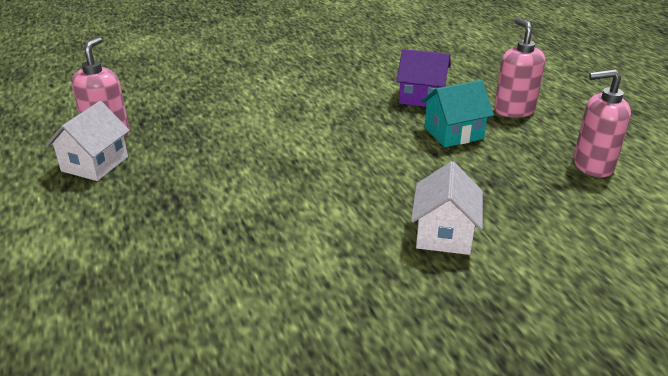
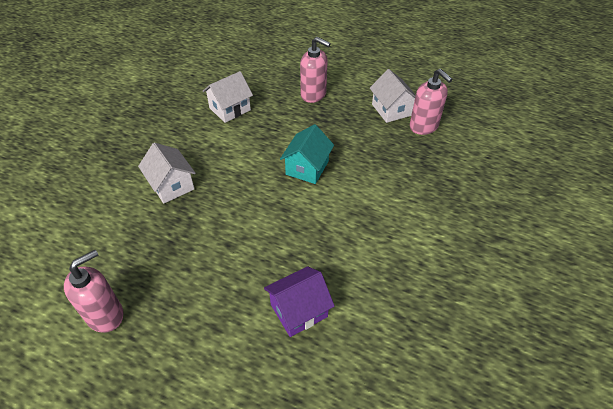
camera: 135 degrees right, 15 degrees up
turquoise house [421,80,494,147] -> turquoise house moved to [280,124,334,184]
pink soap dispenser [494,18,545,118] -> pink soap dispenser moved to [300,37,331,103]
none -> white house [203,71,253,123]

